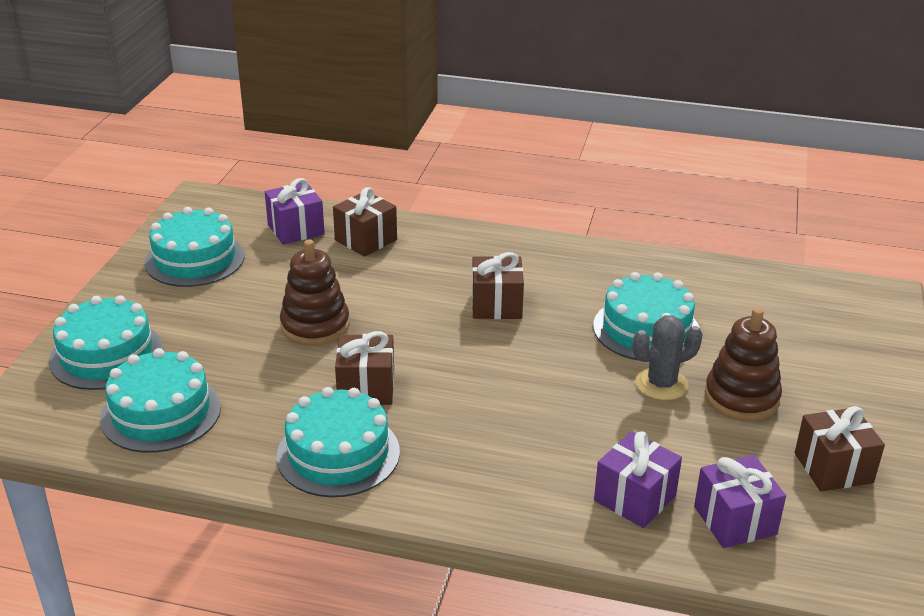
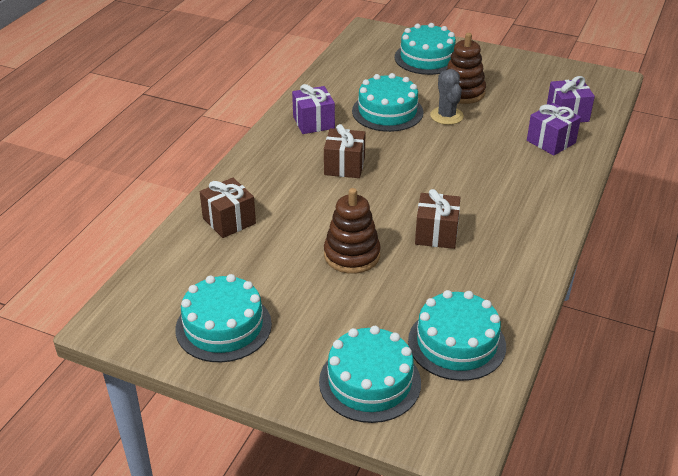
camera: 80 degrees left, 5 degrees up
purple gift [265,178,325,245] -> purple gift moved to [292,84,335,134]
turquoise cake [276,387,400,497] -> turquoise cake moved to [395,23,456,75]
brown gift [795,406,885,491] -> none

